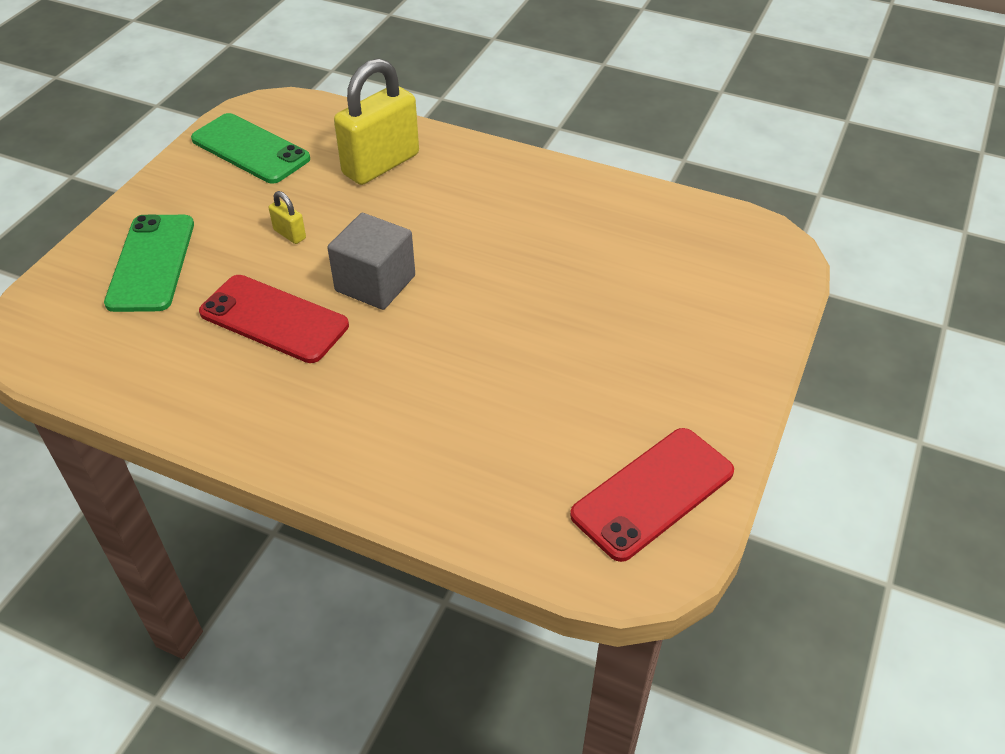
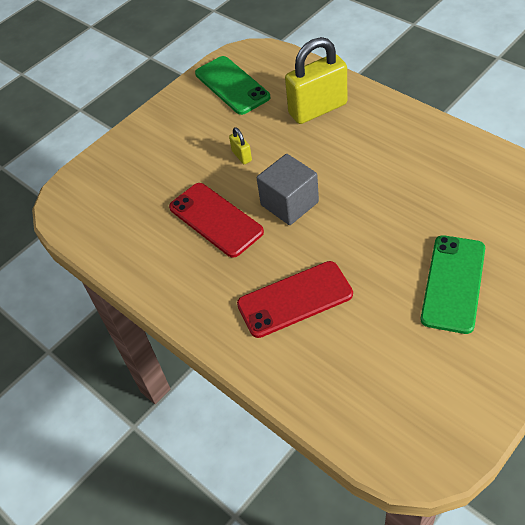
camera: 25 degrees right, 5 degrees up
green phone [104,215,194,312] -> green phone moved to [421,235,485,334]
red phone [570,428,734,562] -> red phone moved to [237,261,353,338]

